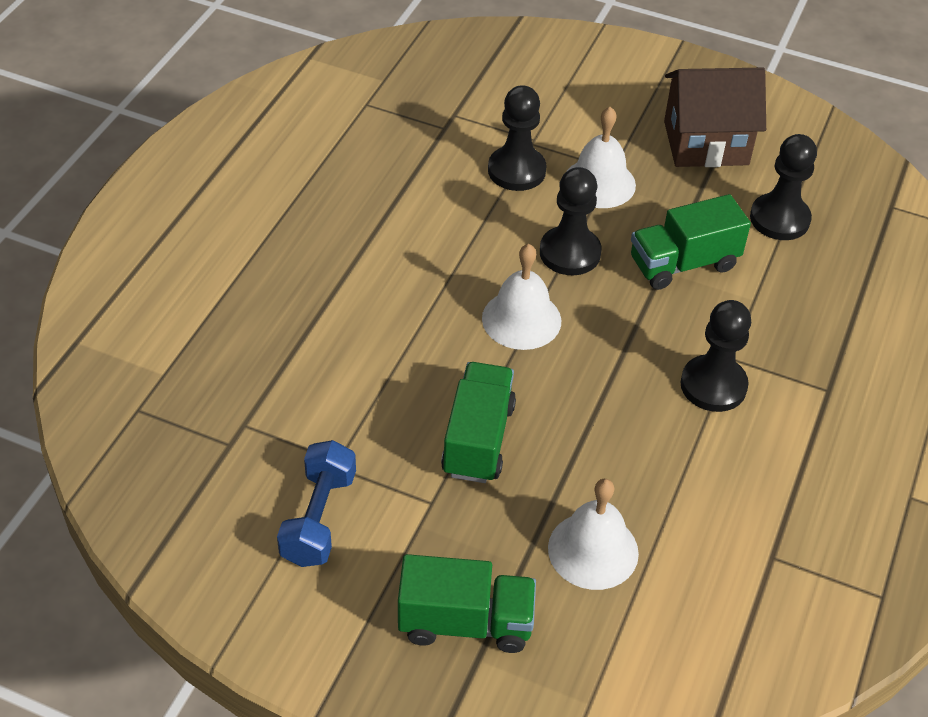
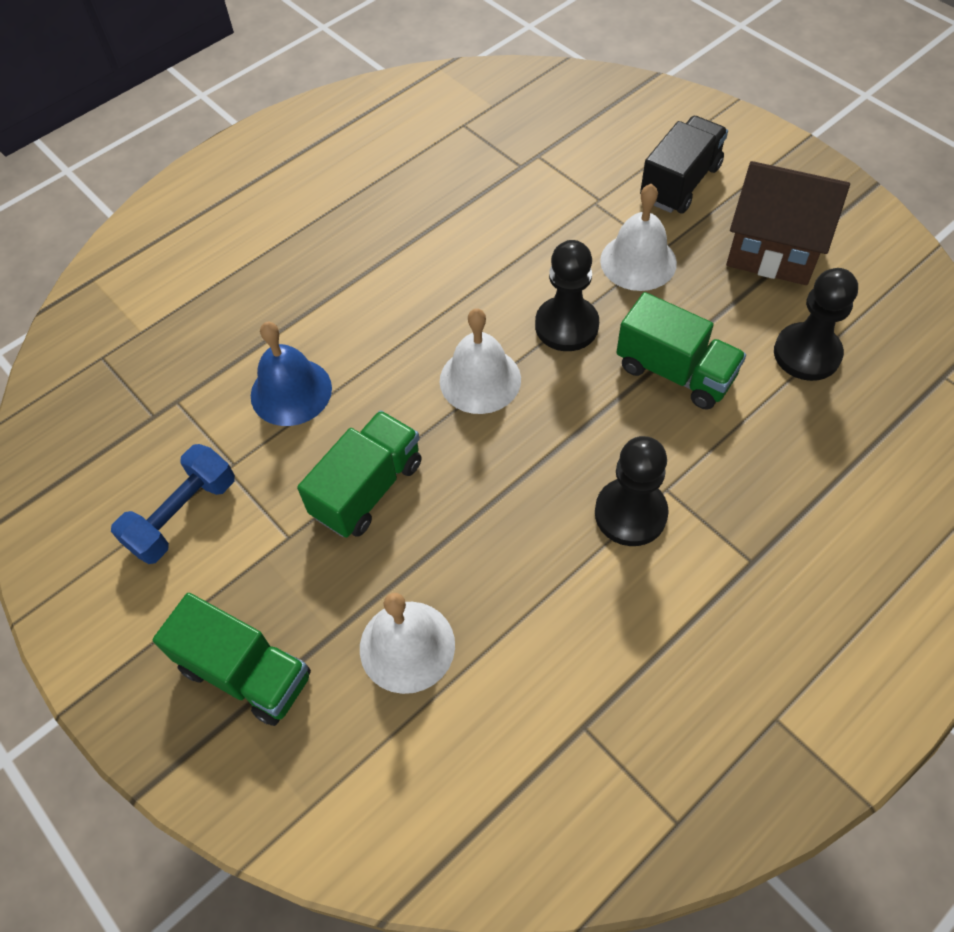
camera: 30 degrees right, 10 degrees up
black pawn [488,85,547,191] -> none
green truck [631,194,751,290] -> green truck turned 150 degrees counterclockwise [616,292,746,410]
none -> blue bell [251,322,332,426]
none -> black truck [640,116,728,213]

